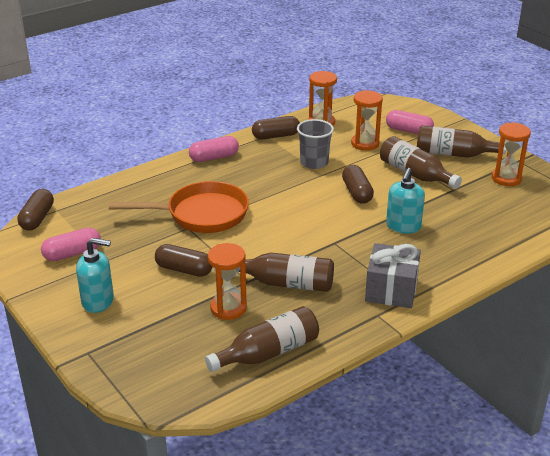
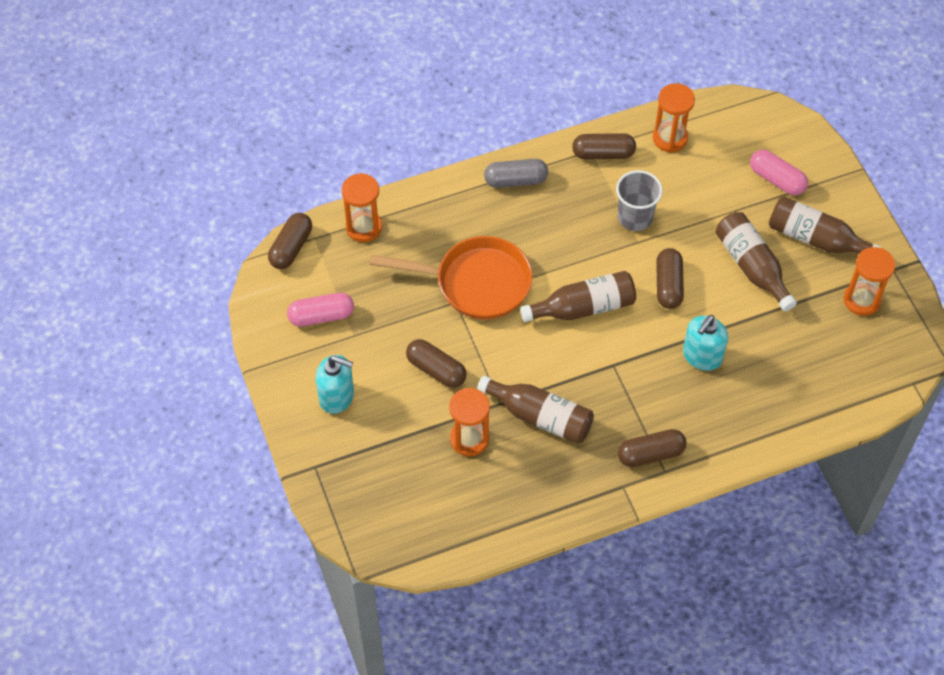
camera: 15 degrees right, 25 degrees up
pink capsule [189,136,239,162] -> grey capsule [484,159,548,188]
brown bottle [205,306,319,372] -> brown bottle moved to [520,271,636,322]
orange hourglass [351,90,383,151] -> orange hourglass moved to [342,173,382,242]
grey gift [365,243,421,308] -> brown capsule [618,429,687,467]

